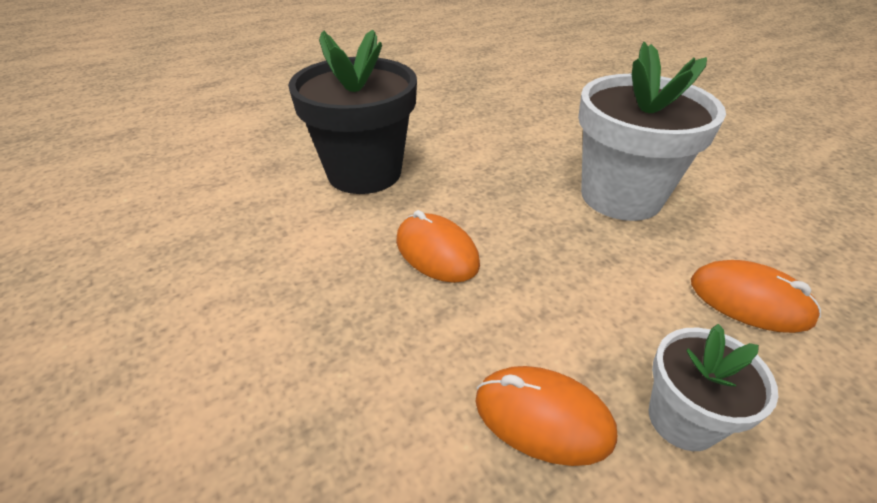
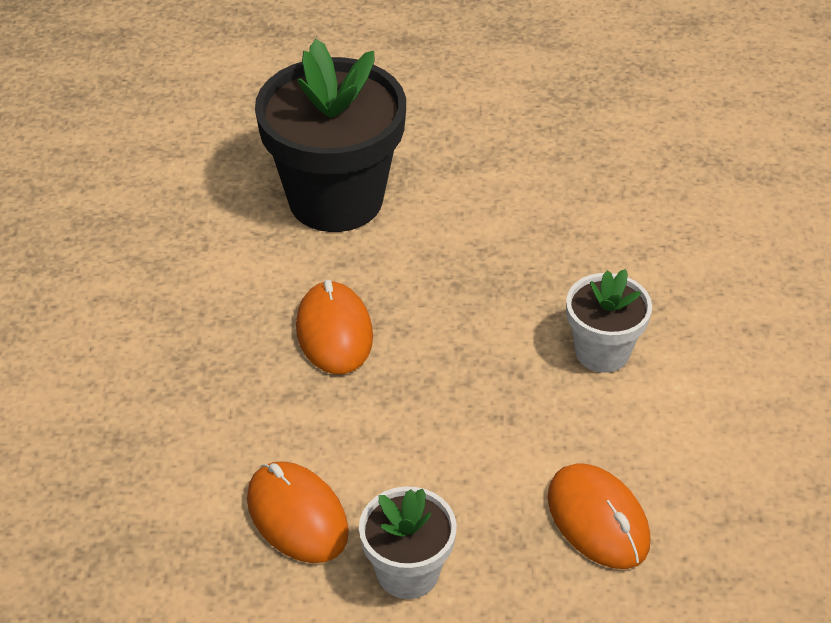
camera: 30 degrees right, 5 degrees up
white flower pot [578,42,726,221] -> white flower pot [566,269,652,373], size x0.53

